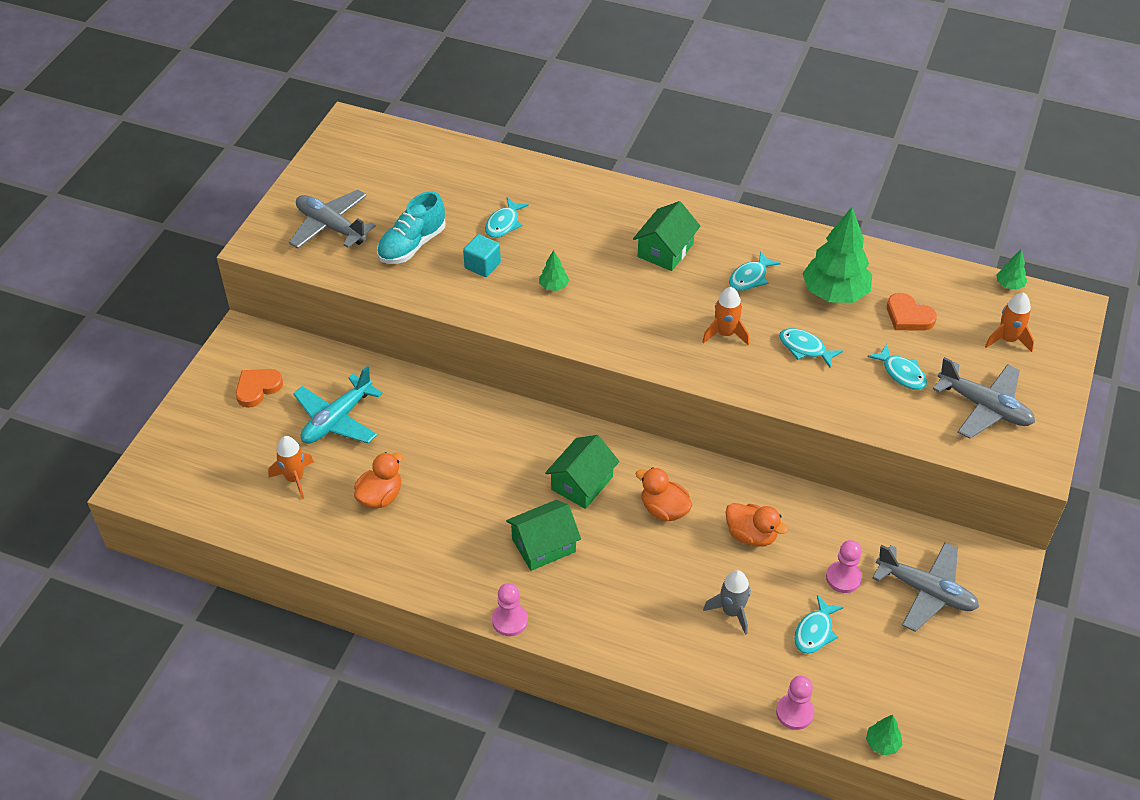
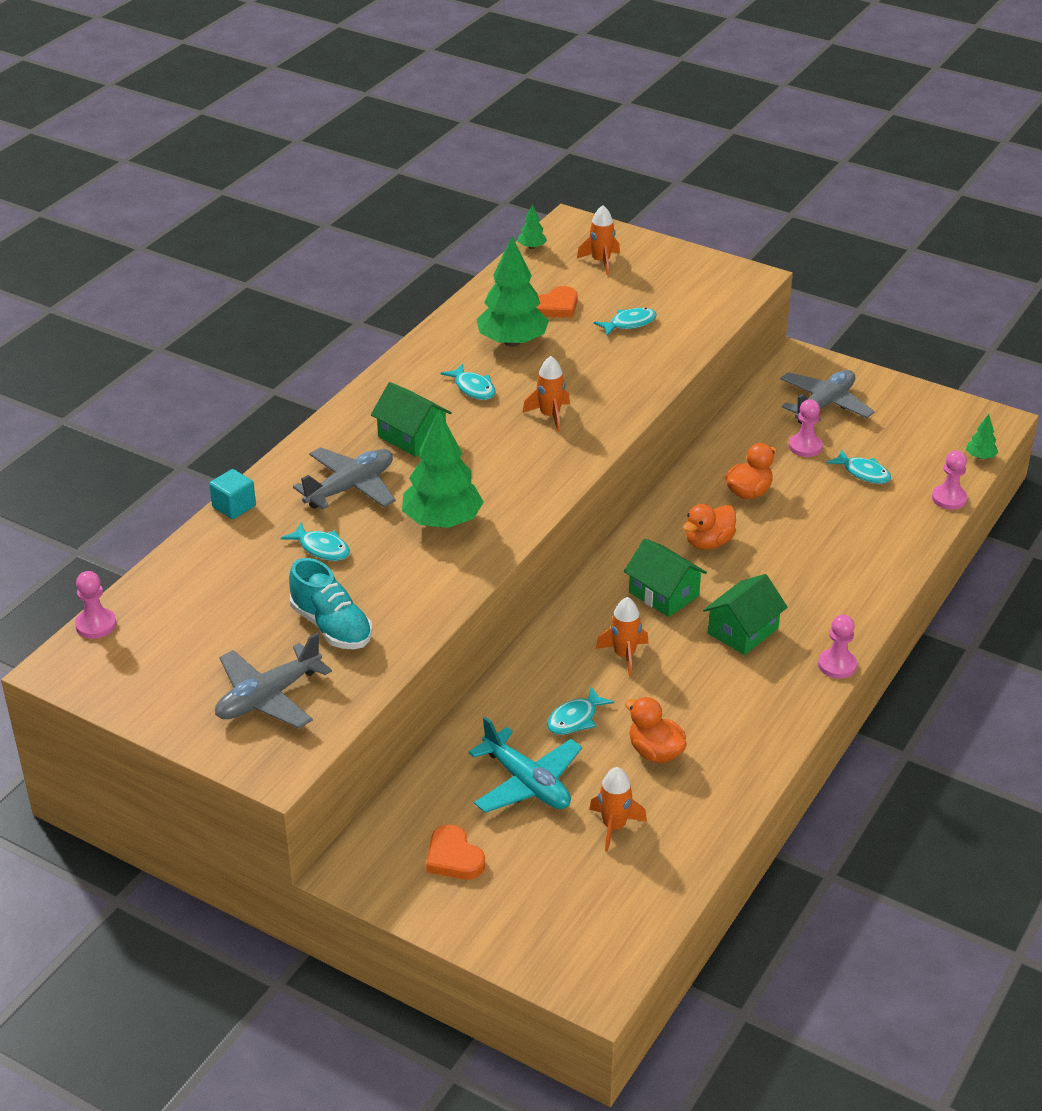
camera: 80 degrees left, 10 degrees down
turquoise cube [463,234,501,277] -> turquoise cube moved to [209,469,256,519]
green house [506,500,581,571] -> green house turned 60 degrees clockwise [703,574,788,655]
green tree [539,250,569,291] -> green tree [402,411,484,528], size x2.28
grey rocket [703,570,751,635] -> none
turquoise fish [779,328,843,368] -> turquoise fish moved to [547,687,614,735]
grey plane [933,357,1035,439] -> grey plane moved to [293,447,396,509]
none -> pink pawn [75,571,117,639]
none -> orange rocket [595,597,649,677]

